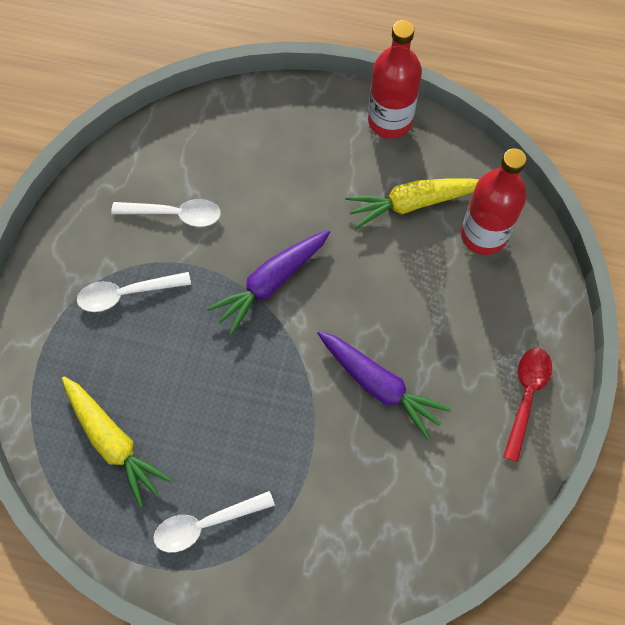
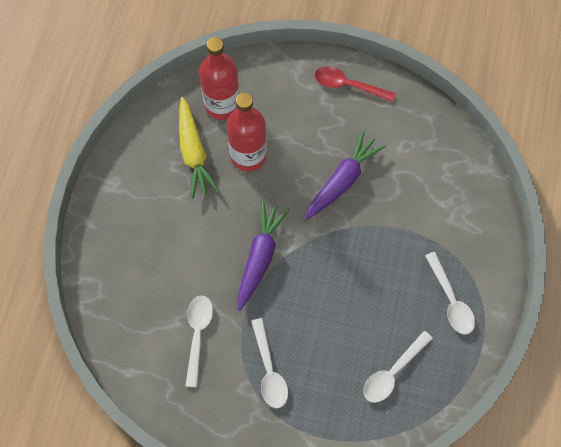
camera: 90 degrees left, 0 degrees up
yellow carrot [62,377,173,507] -> white spoon [363,331,433,403]
purple carrot [207,230,330,335] -> purple carrot turned 120 degrees counterclockwise [238,201,290,311]
red bottle [368,20,422,139] -> red bottle moved to [227,93,267,171]

